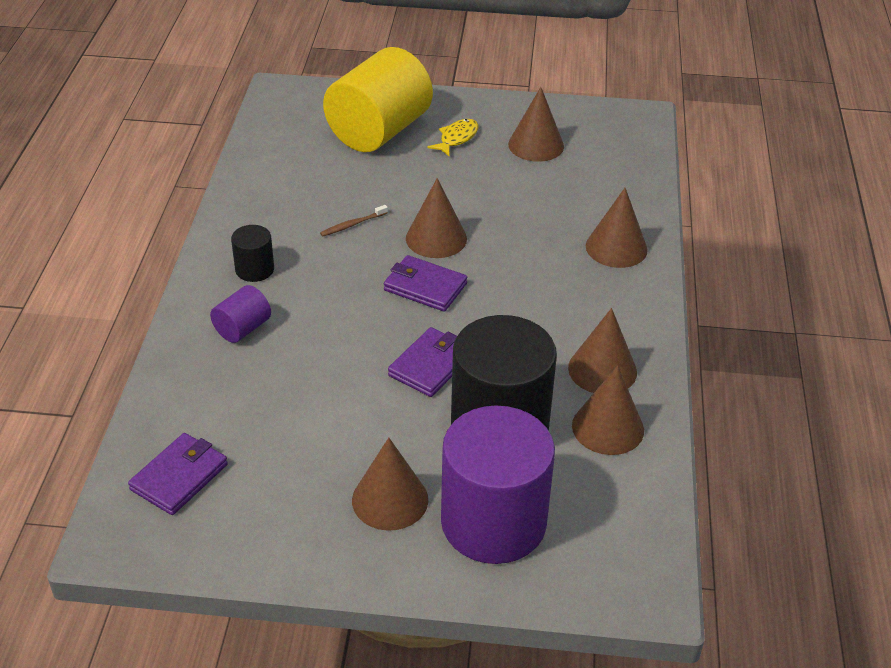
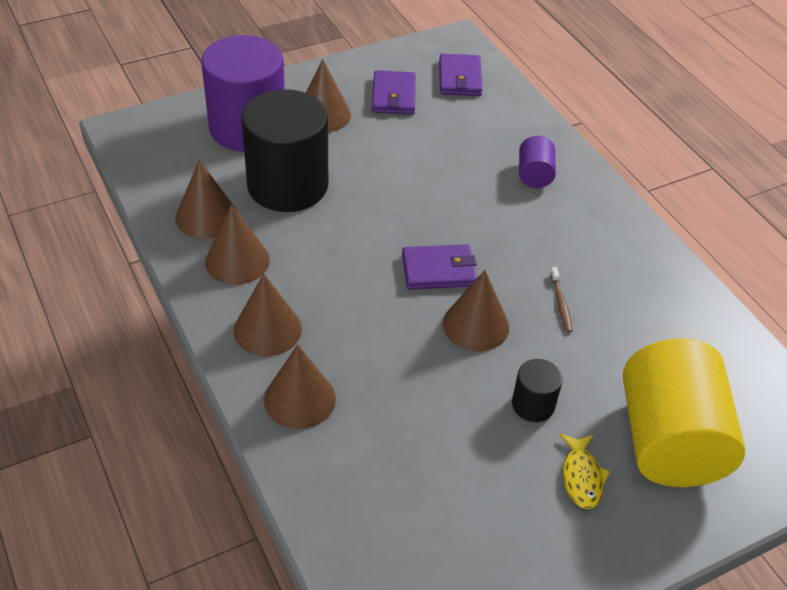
camera: 145 degrees right, 5 degrees up
black cylinder [231,225,274,282] -> black cylinder moved to [512,359,563,422]
brown toothbrush [320,205,388,236] -> brown toothbrush turned 150 degrees clockwise [550,267,572,333]
purple wallet [388,327,457,397] -> purple wallet moved to [372,70,416,115]
brown cone [508,87,564,162] -> brown cone moved to [234,273,302,356]

